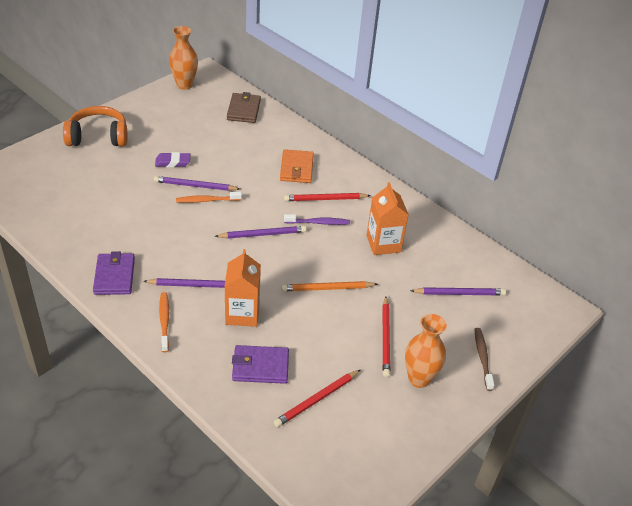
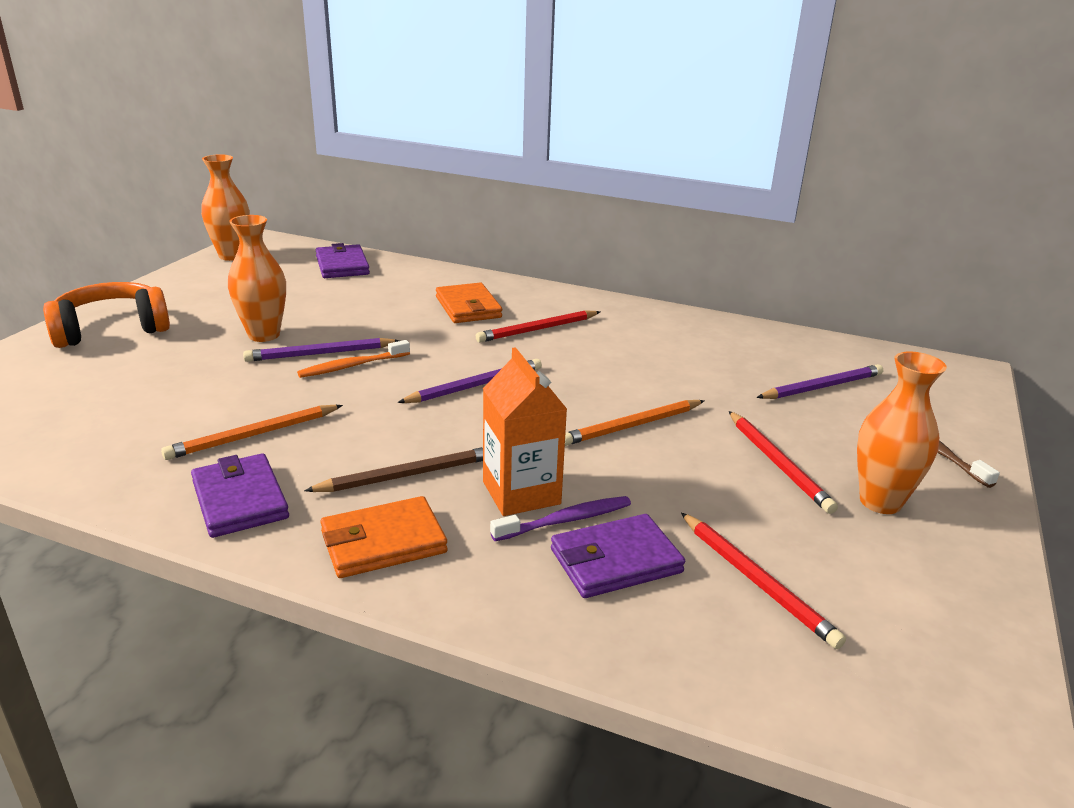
camera: 20 degrees left, 15 degrees down
purple pencil [143,278,225,288] -> brown pencil [304,447,483,492]
purple eraser [155,152,190,167] -> orange vase [228,215,286,342]
orange toothbrush [159,292,169,353] -> orange wallet [320,496,448,578]
brown wallet [227,92,261,123] -> purple wallet [316,243,370,278]
red pencil [274,370,360,427] -> red pencil turned 60 degrees counterclockwise [681,513,846,649]
purple toothbrush [284,214,350,225] -> purple toothbrush moved to [490,496,631,541]
orange carton [367,182,409,255] -> none
none -> orange pencil [161,405,343,460]

